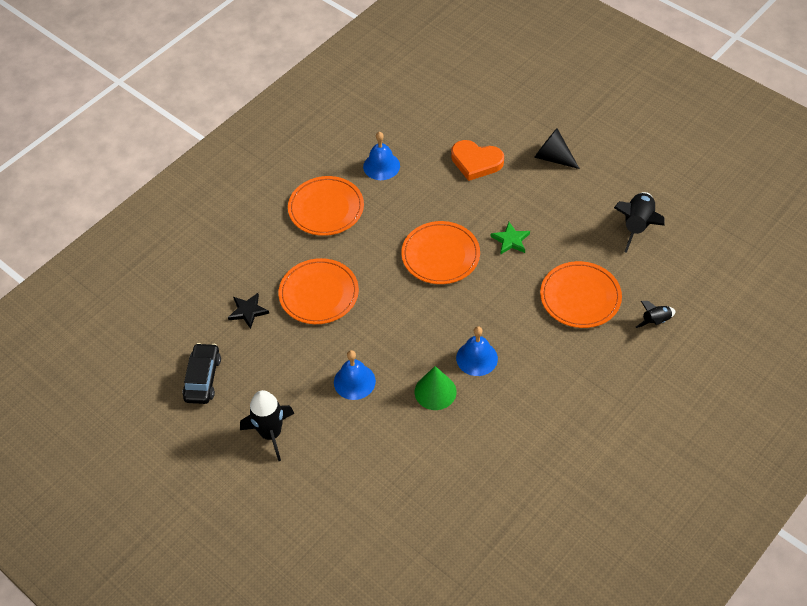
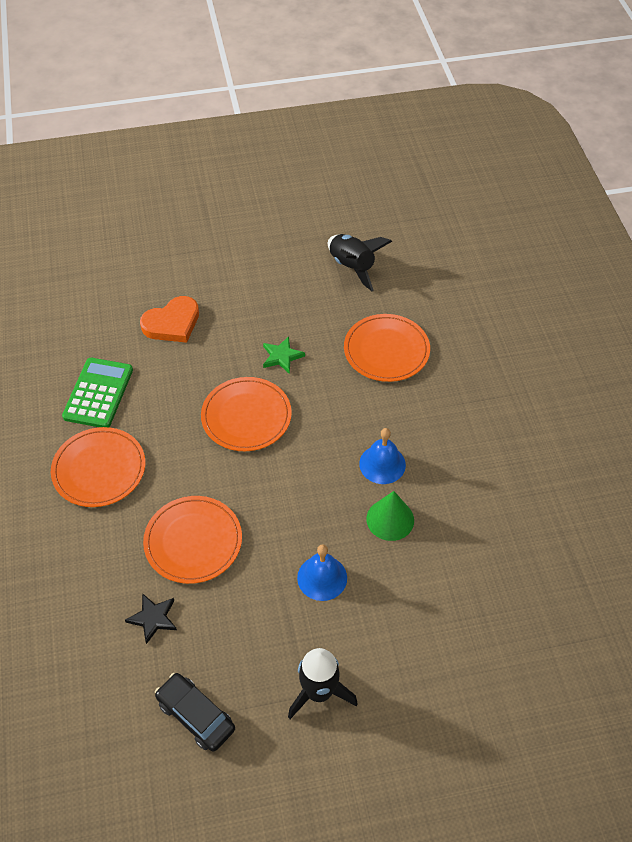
camera: 55 degrees left, 0 degrees up
blue bell [363,132,400,180] -> green calculator [62,358,133,427]
black cone [534,128,580,169] -> none
black rocket [636,301,675,328] -> none

